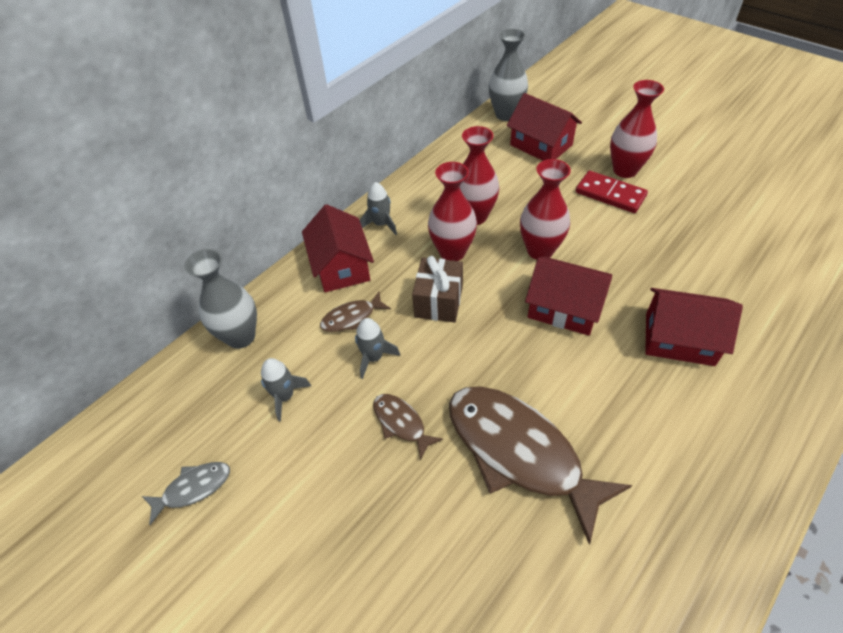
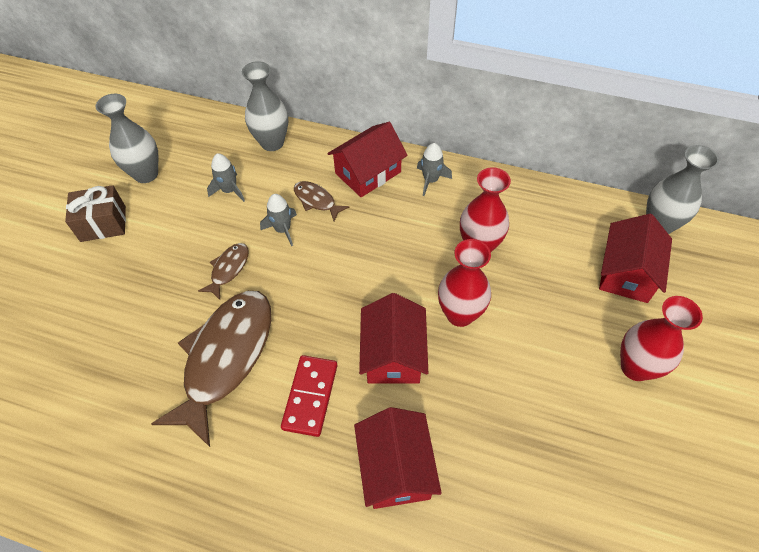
camera: 65 degrees right, 5 degrees up
grey fish [142,462,230,525] -> grey vase [96,94,159,183]
brown gift [412,256,463,322] -> brown gift moved to [65,185,126,242]
red vase [428,162,477,261] -> none
red domino [576,171,648,213] -> red domino moved to [281,355,337,437]

